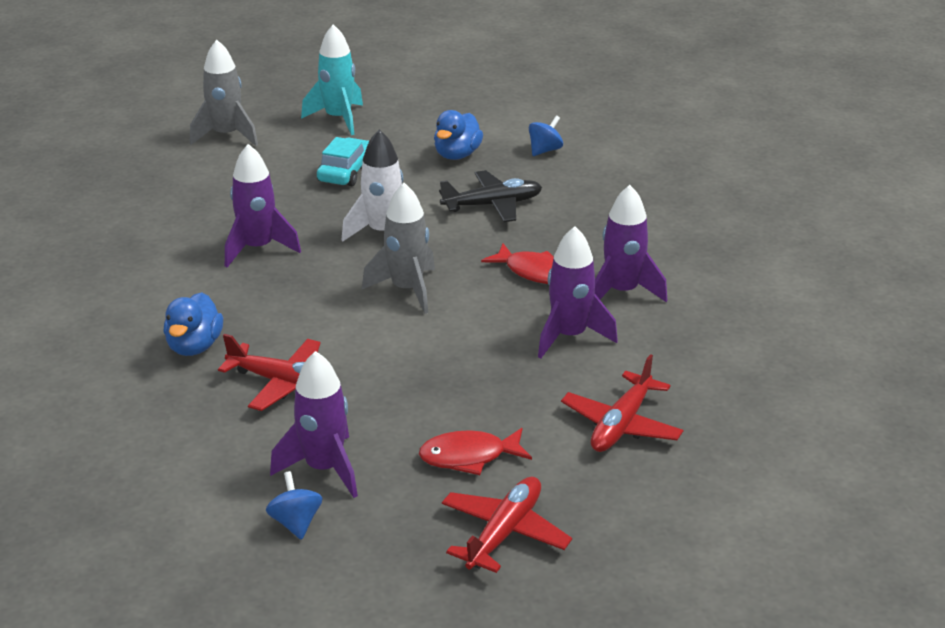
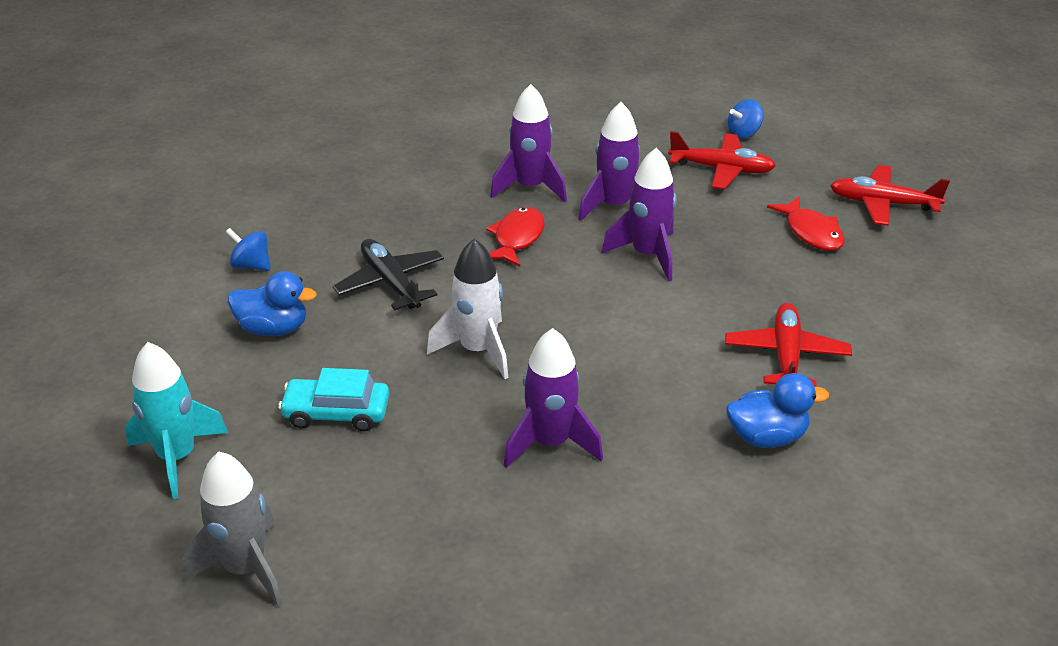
camera: 105 degrees left, 5 degrees up
blue spinning top [266,471,322,540] -> blue spinning top moved to [727,99,764,139]
purple rocket [270,351,358,498] -> purple rocket moved to [602,148,676,281]
grey rocket [362,183,435,314] -> none

